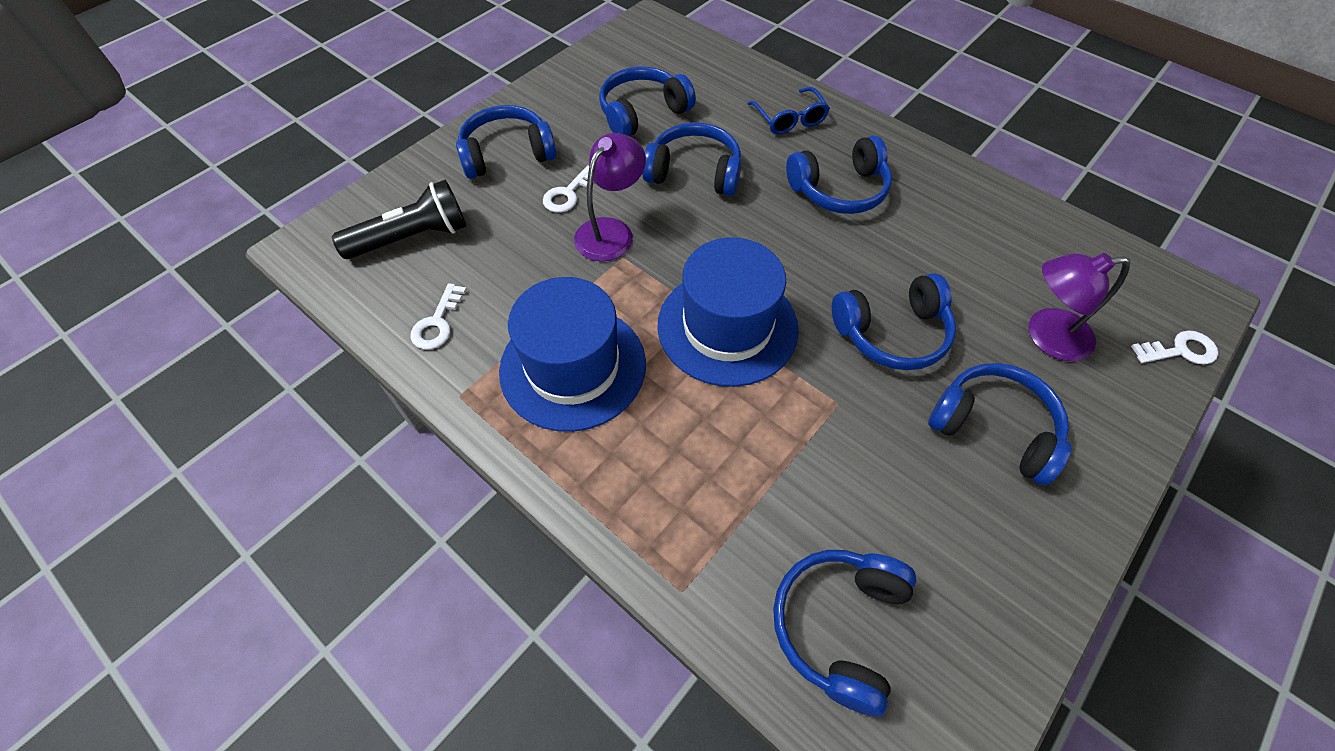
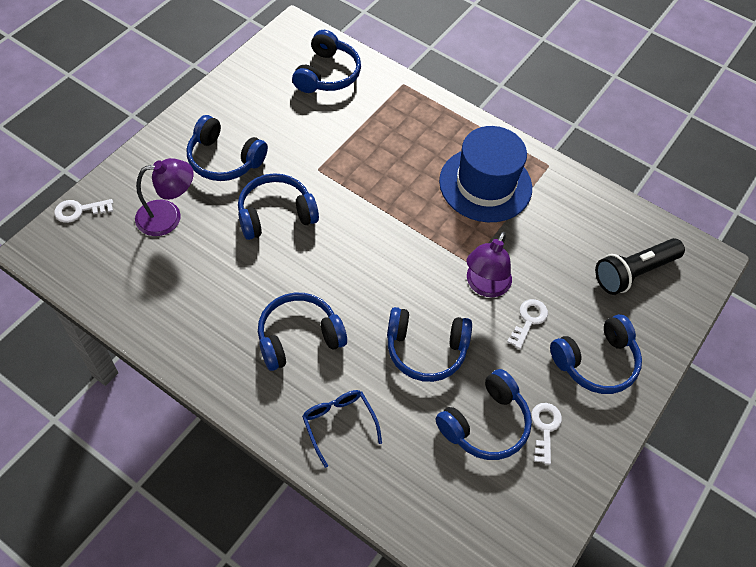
camera: 170 degrees right, 0 degrees up
white key [410,283,467,349] -> white key moved to [531,403,562,465]
blue hat [657,237,799,387] -> none

